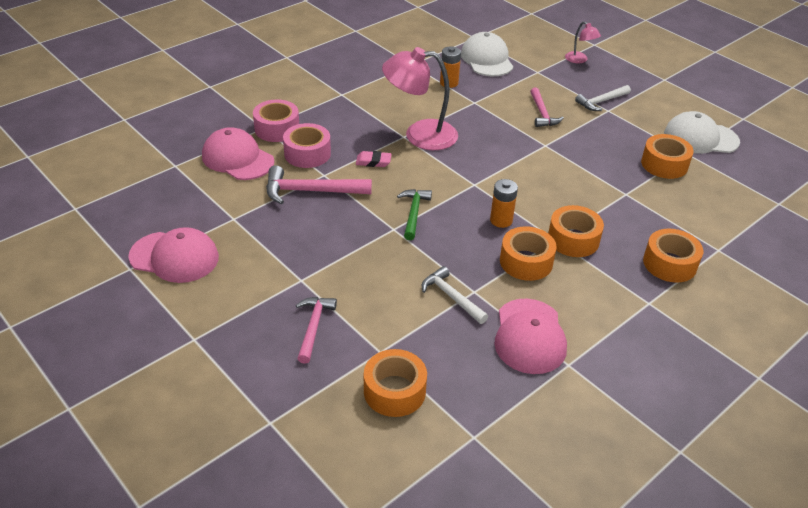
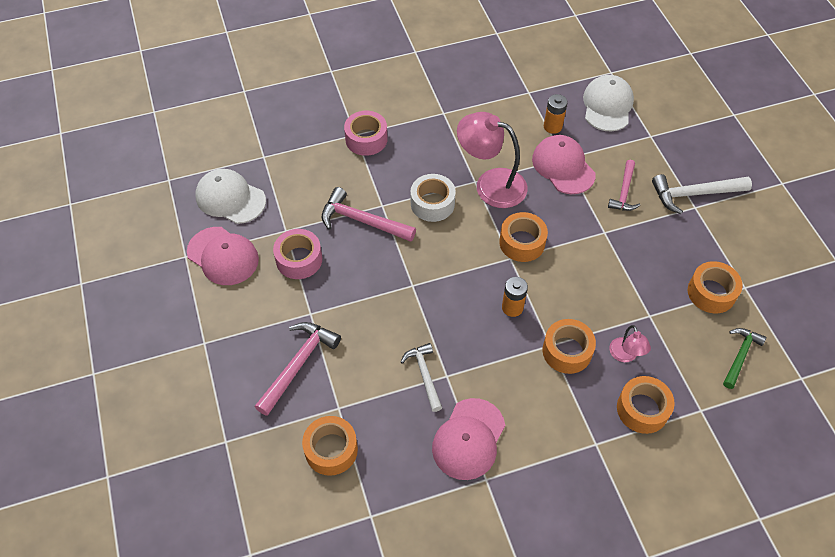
camera: 25 degrees right, 15 degrees up
pink cap [202,127,274,180] -> pink cap moved to [532,135,596,194]
pink tape [283,123,331,168] -> pink tape moved to [273,229,322,279]
pink hammer [296,297,337,364] -> pink hammer [255,322,341,416], size x1.52
pink eraser [356,151,392,167] -> white tape [410,174,456,222]
green hammer [397,189,432,240] -> green hammer moved to [723,328,766,389]
orange tape [500,226,557,281] -> orange tape moved to [499,212,548,262]
pink lamp [565,21,601,63] -> pink lamp moved to [609,325,651,362]
white hammer [575,85,631,111] -> white hammer [652,174,752,214], size x1.52
white cap [664,111,740,154] -> white cap moved to [195,169,266,224]

